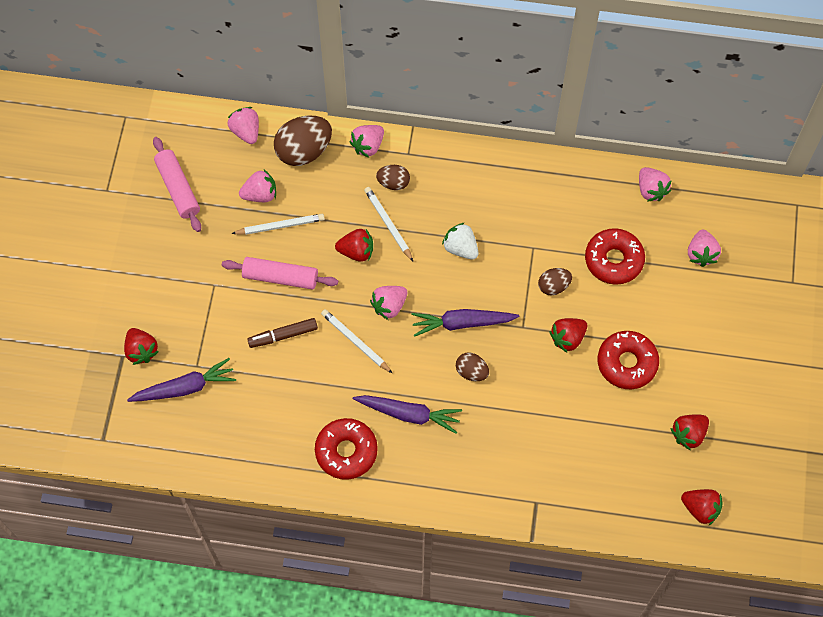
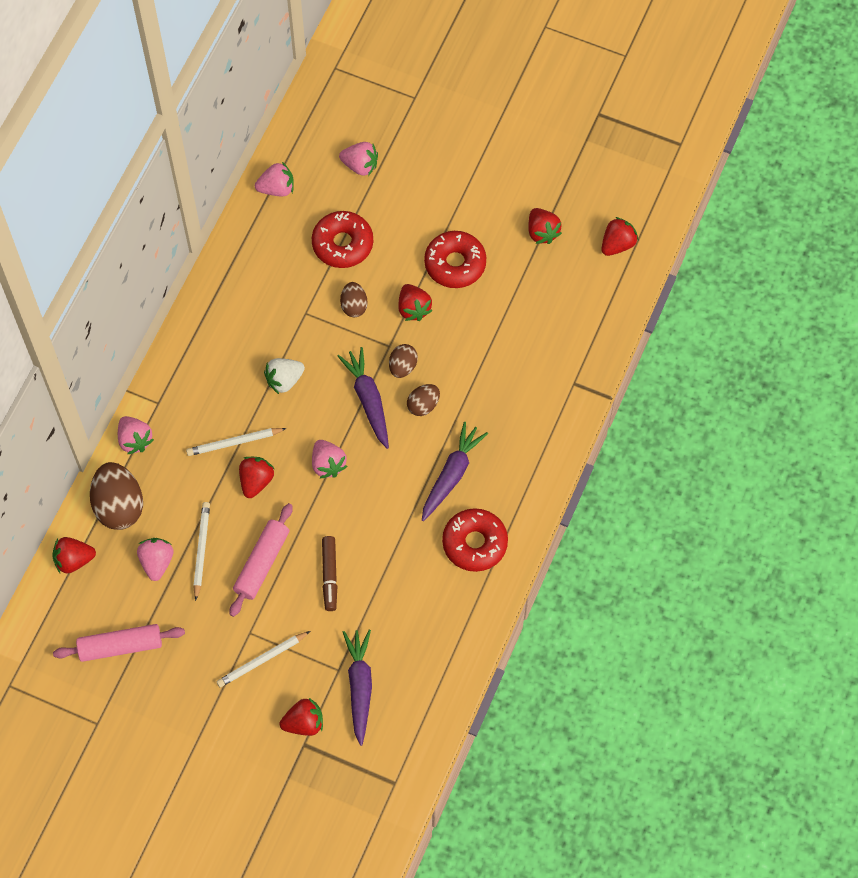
camera: 75 degrees left, 0 degrees up
pink strawberry [228,107,259,144] -> red strawberry [52,537,96,573]
white pencil [321,309,393,374] -> white pencil moved to [217,631,310,687]
brown egg [376,165,410,190] -> brown egg moved to [389,344,418,378]
purple carrot [411,309,519,337] -> purple carrot turned 150 degrees clockwise [338,347,389,449]

